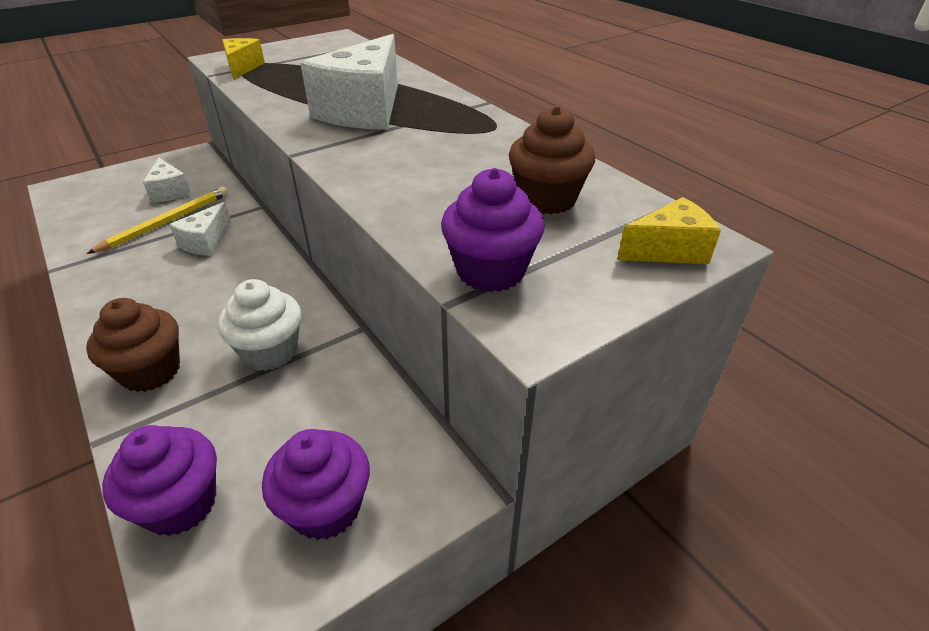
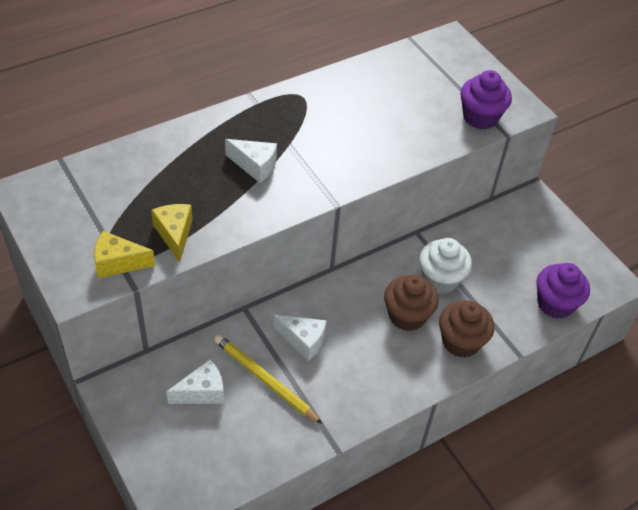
camera: 90 degrees left, 10 degrees up
purple cupcake [262,429,370,540] -> none
white cheese [300,34,398,130] -> white cheese [225,139,277,183], size x0.51
brown cupcake [509,106,595,214] -> brown cupcake moved to [384,274,439,331]
yellow cheese [617,197,721,264] -> yellow cheese moved to [151,204,193,262]

